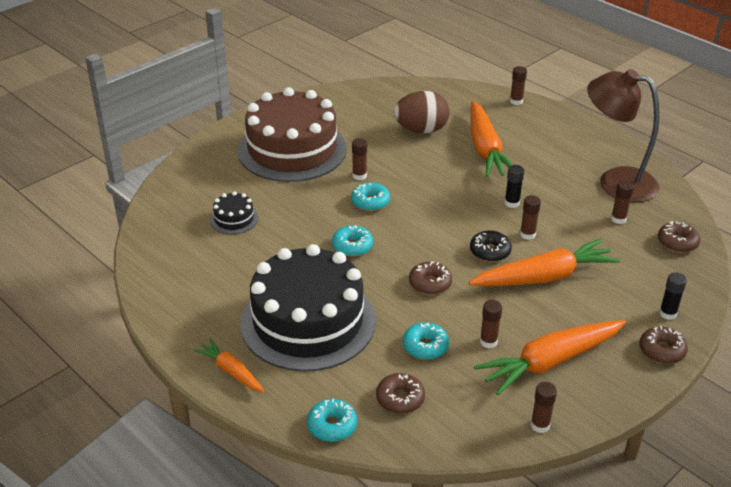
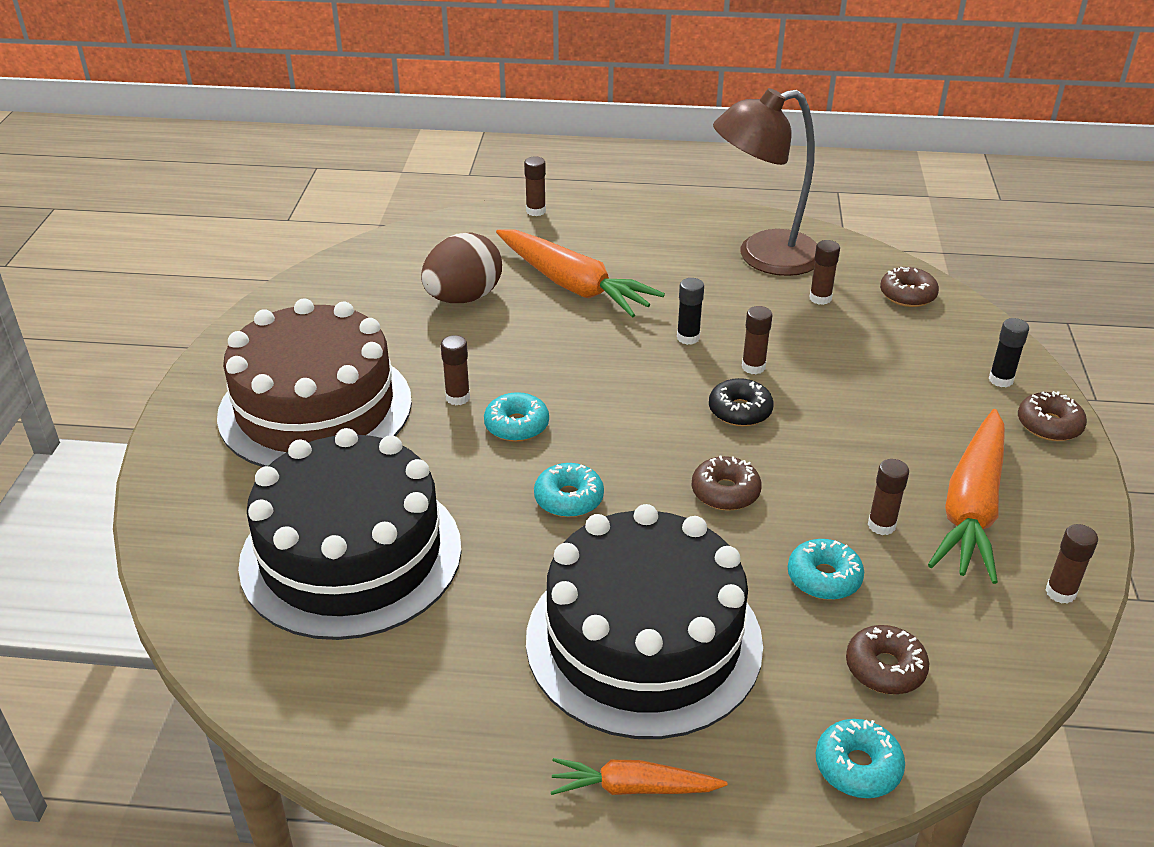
camera: 40 degrees left, 0 degrees up
black cake [210,191,258,234] -> black cake [238,428,462,640], size x2.48
orange carrot [469,239,620,286] -> none

